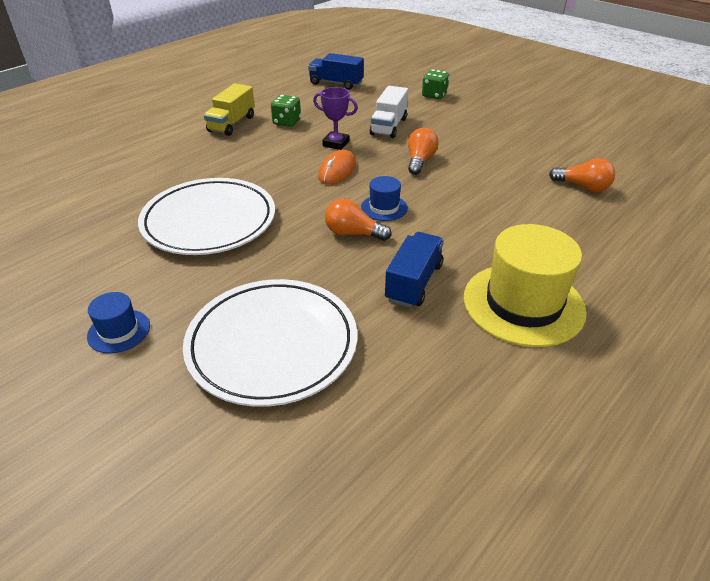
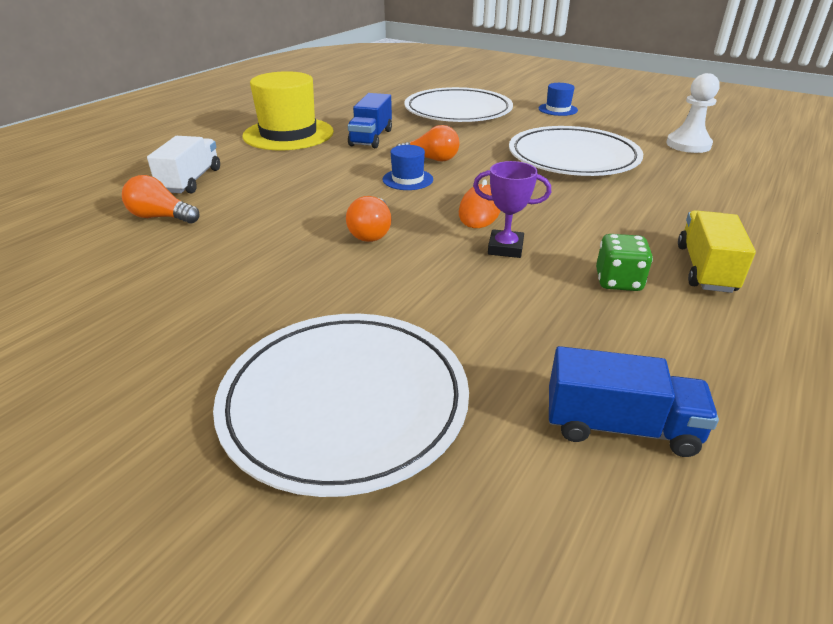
camera: 170 degrees right, 5 degrees down
white truck [370,86,408,138] -> white truck moved to [147,136,220,193]
green dice [422,69,449,99] -> white plate [213,314,469,497]
none -> white pawn [666,73,720,153]

